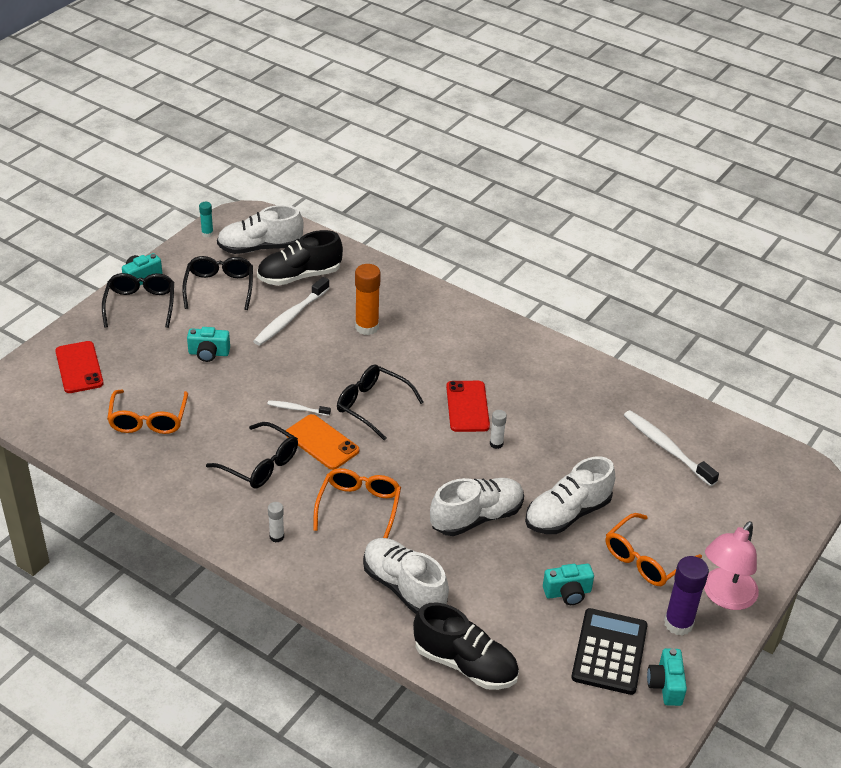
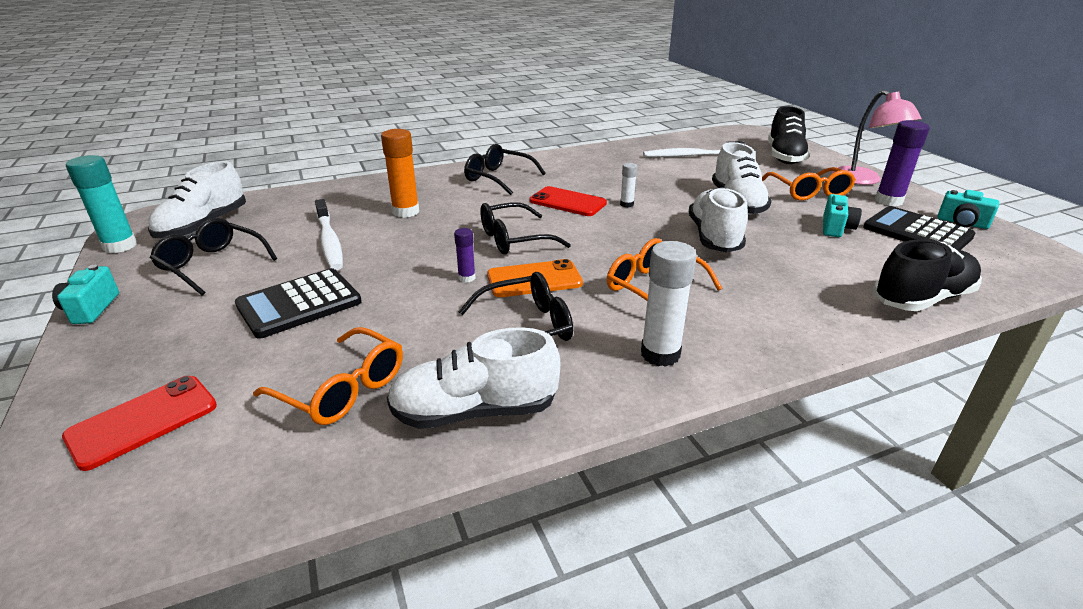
camera: 55 degrees left, 10 degrees down
red phone [55,341,104,393] -> red phone turned 60 degrees counterclockwise [62,376,217,471]
black glasses [102,273,174,328] -> black glasses moved to [464,144,546,195]
turquoise camera [187,327,230,362] -> black calculator [235,268,362,339]
turquoise glue stick [199,202,214,238] -> turquoise glue stick [66,155,137,253], size x1.89
black shoe [257,230,343,286] -> black shoe moved to [768,106,810,164]
white toothbrush [267,400,331,416] -> purple glue stick [454,228,475,282]
white glue stick [268,502,284,542] -> white glue stick [641,241,697,367], size x1.89
white shoe [363,538,449,614] -> white shoe moved to [387,327,560,429]

